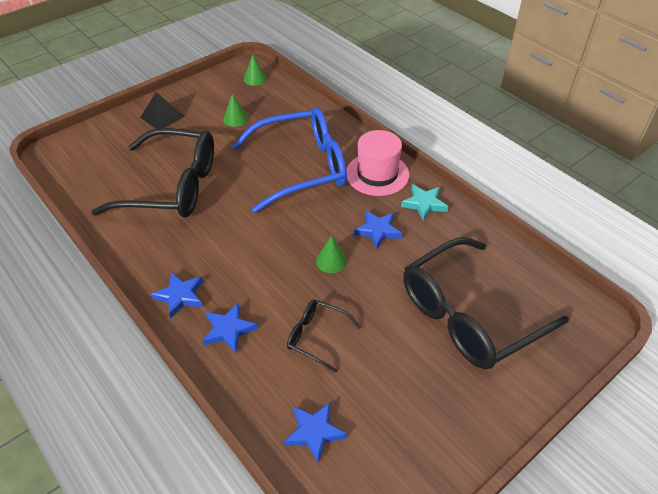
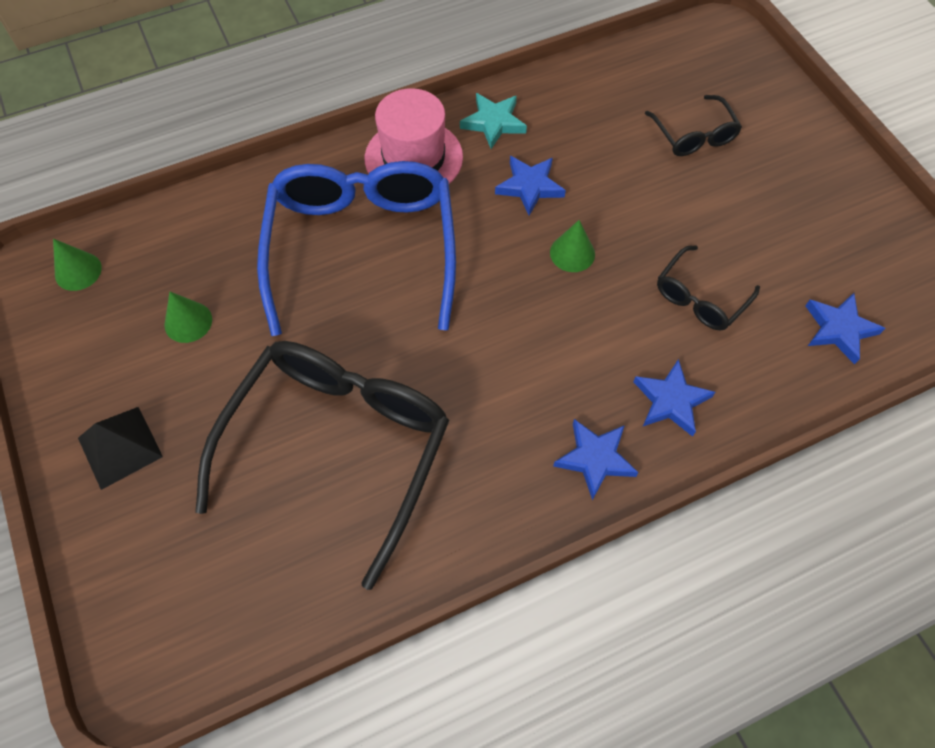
camera: 75 degrees left, 15 degrees up
black glasses [403,237,569,369] -> black glasses [645,95,742,156], size x0.46

